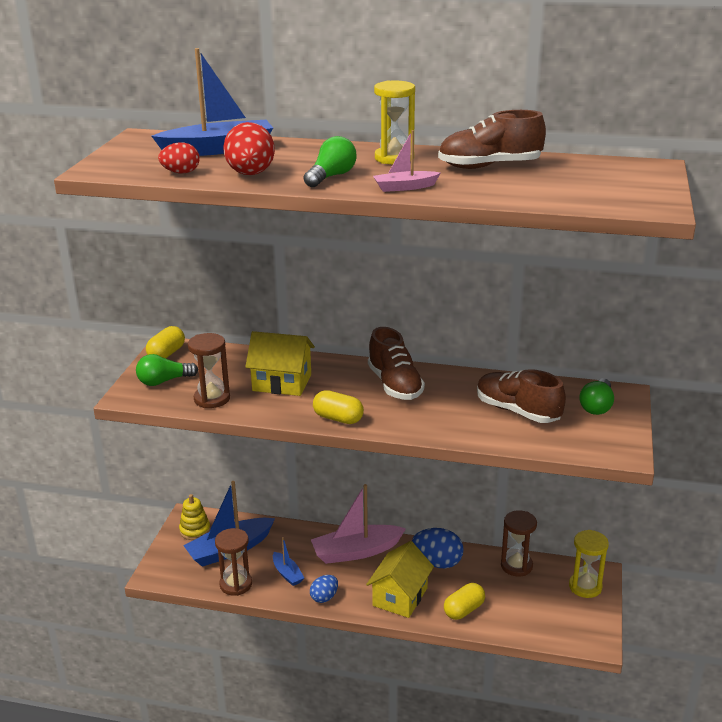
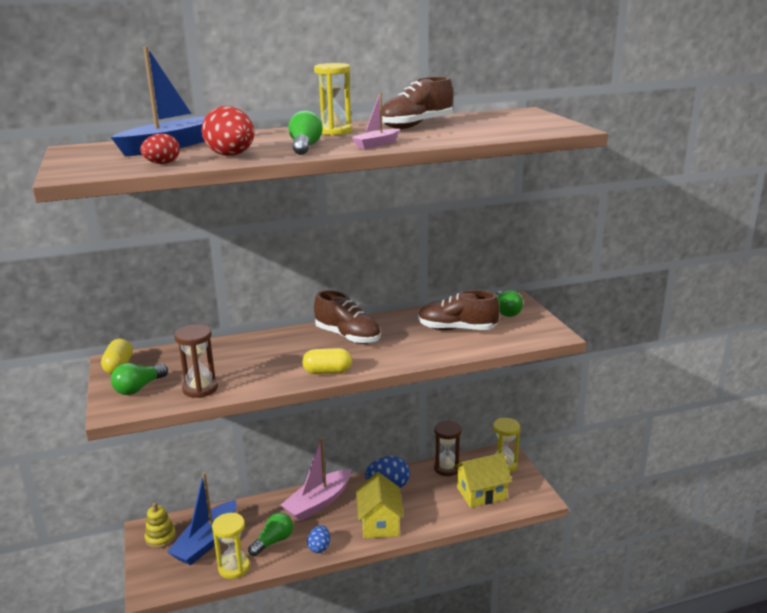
camera: 30 degrees left, 5 degrees down
brown hourglass [215,528,252,596] -> yellow hourglass [212,513,250,579]
yellow house [245,331,315,396] -> yellow house moved to [454,453,512,508]
blue boat [273,537,304,586] -> green light bulb [248,513,293,556]
yellow capsule [444,583,485,620] -> none

